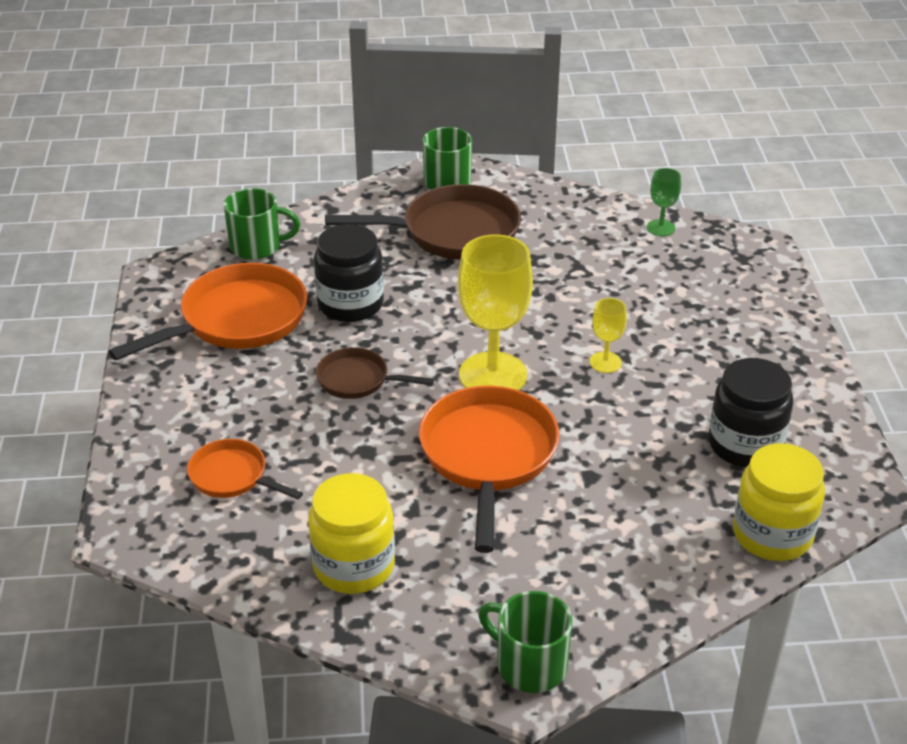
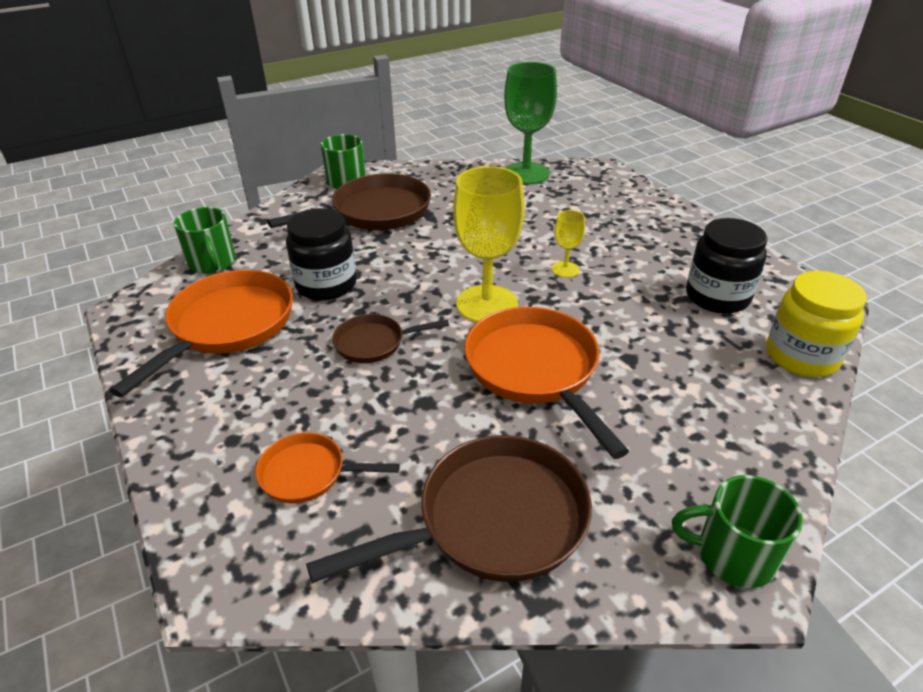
camera: 25 degrees left, 0 degrees up
green mug [224,188,300,260] -> green mug turned 90 degrees clockwise [174,207,236,274]
yellow jar [308,473,395,594] -> brown pan [306,435,592,583]
green goblet [647,168,681,236] -> green goblet [504,62,557,185], size x2.10

